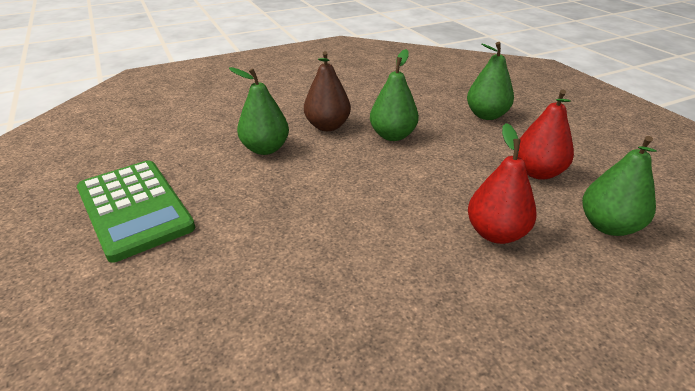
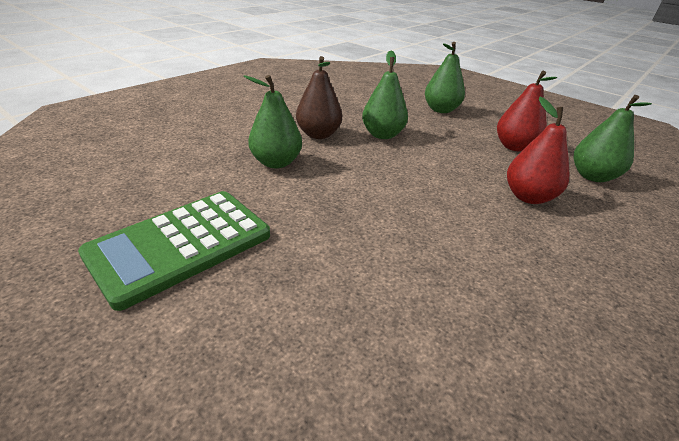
camera: 25 degrees left, 0 degrees up
green calculator [77,160,195,263] -> green calculator turned 105 degrees clockwise [78,191,270,311]

